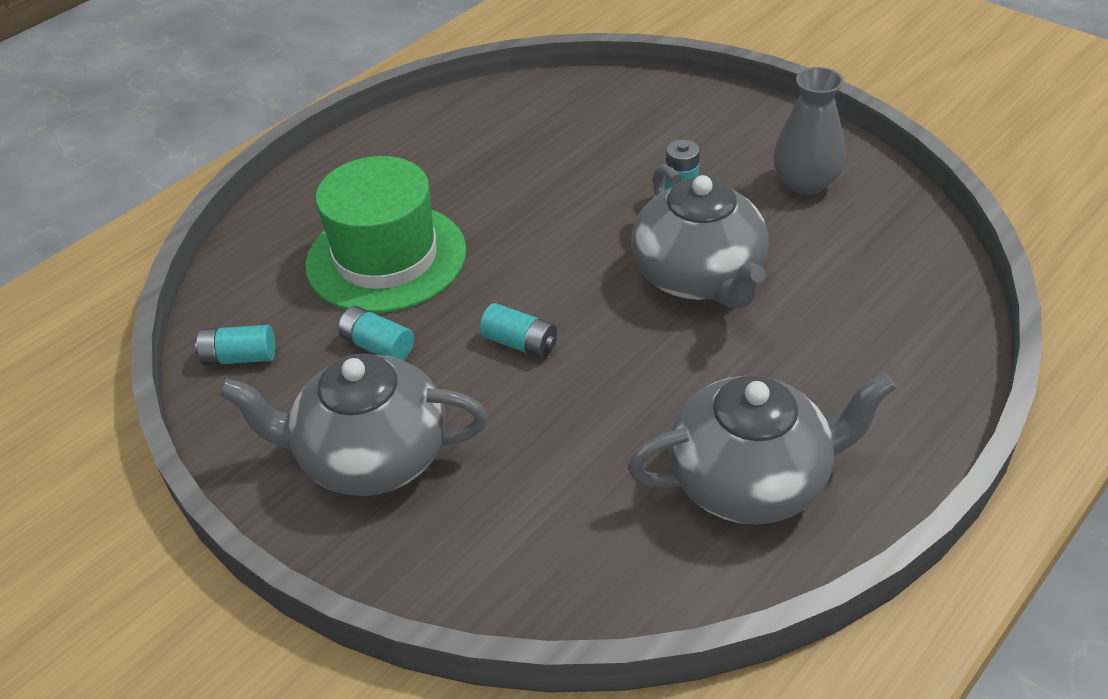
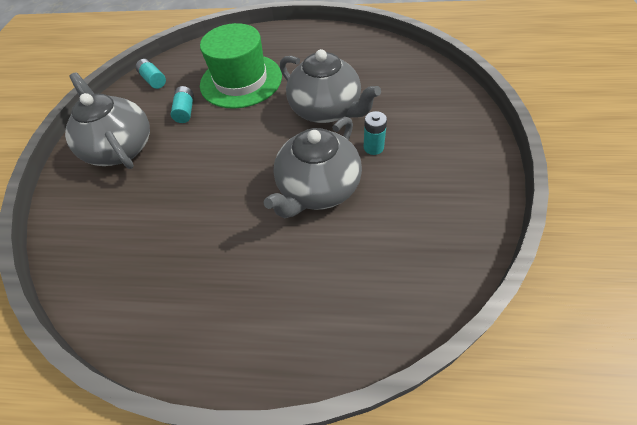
camera: 55 degrees right, 10 degrees up
turquoise battery [480,303,557,359] -> none
grey teapot [628,373,896,525] -> grey teapot moved to [280,49,381,123]
grey vase [773,67,846,195] -> none

